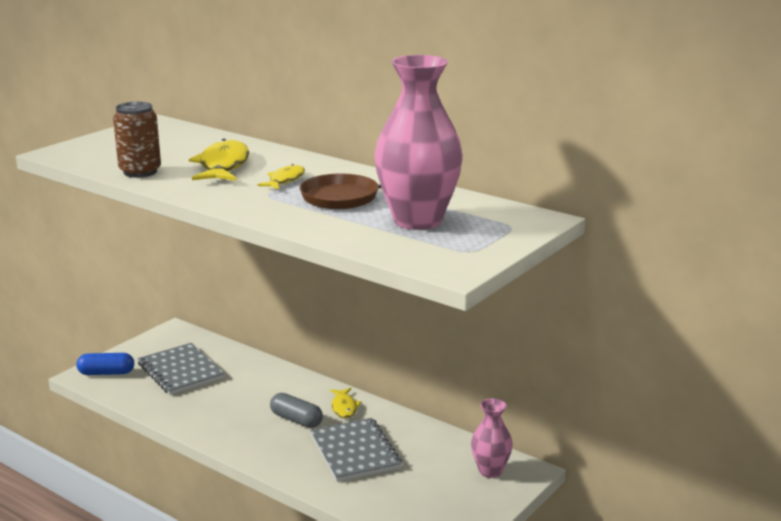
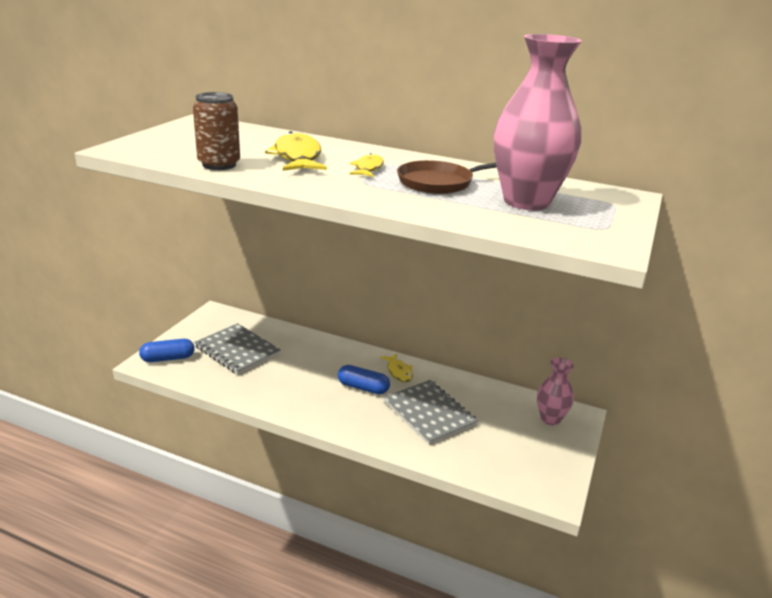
camera: 15 degrees left, 5 degrees up
grey capsule [270,393,323,428] -> blue capsule [338,365,390,394]

